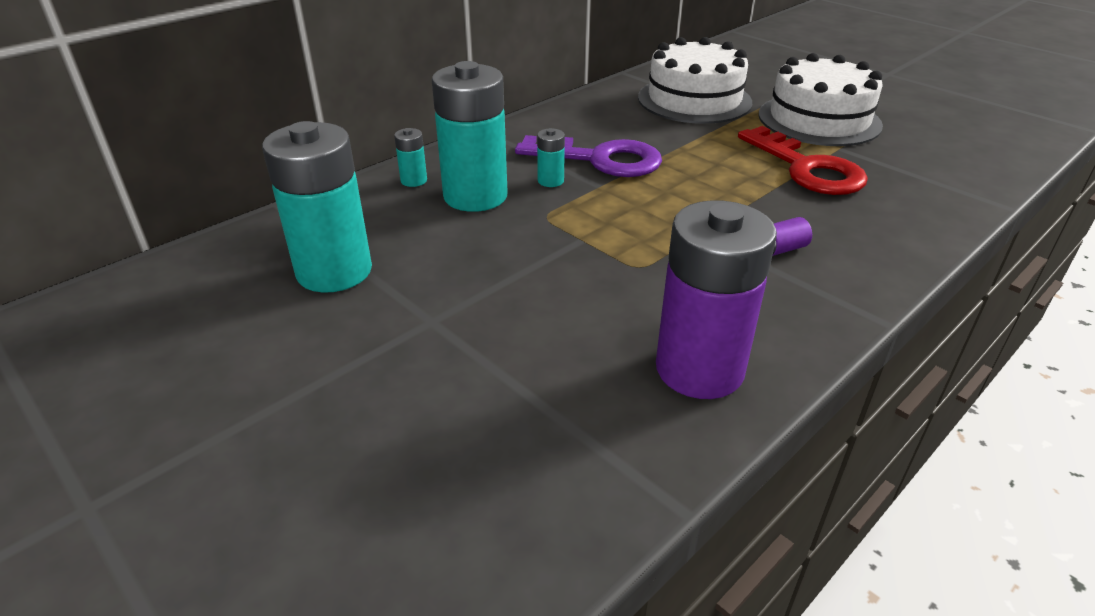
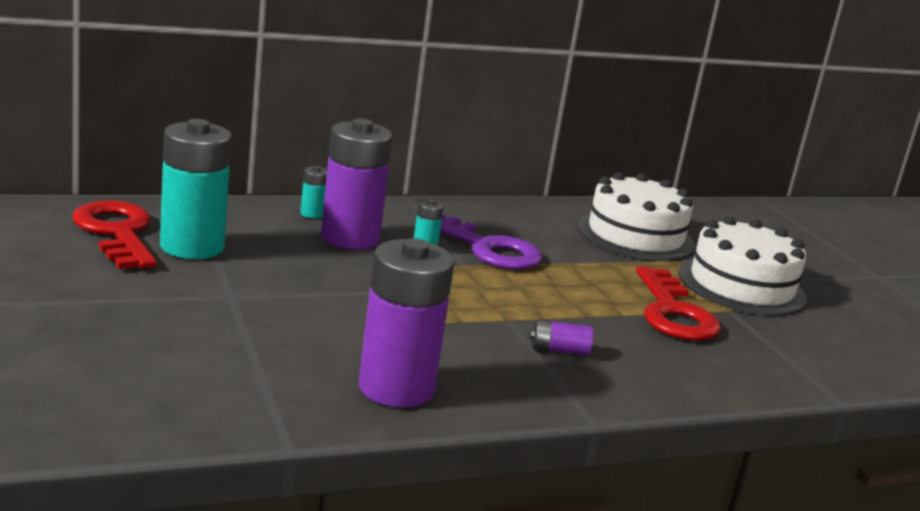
camera: 20 degrees right, 15 degrees down
turquoise battery [432,61,508,212] -> purple battery [321,119,393,250]
none -> red key [72,200,157,269]

